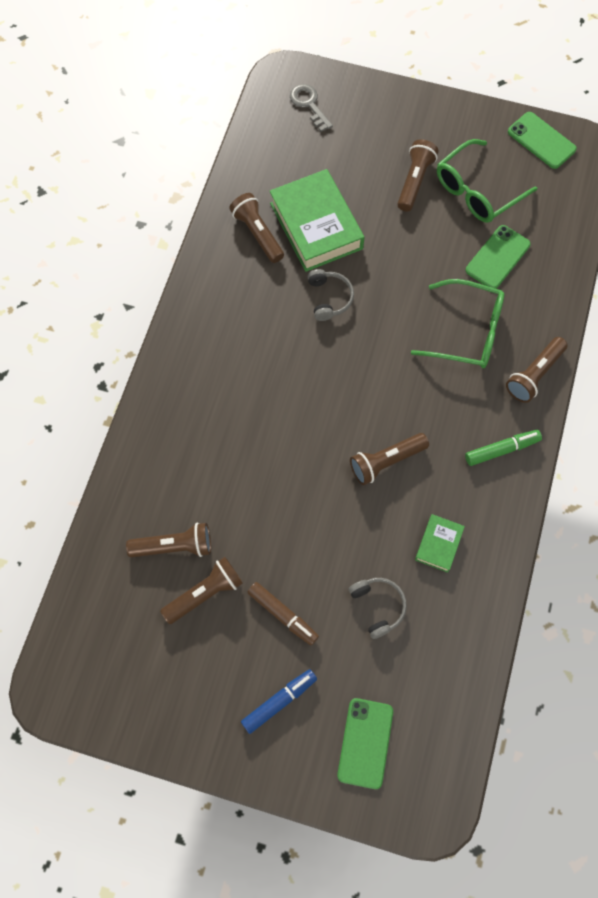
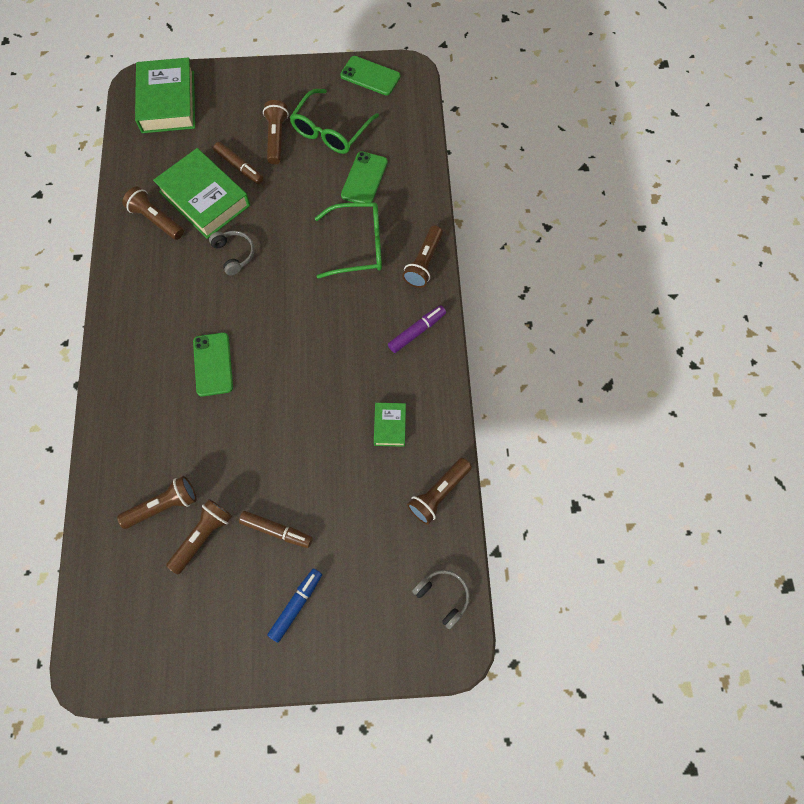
camera: 20 degrees left, 0 degrees up
grey key [290,84,333,132] -> green book [135,57,195,133]
green phone [337,698,393,789] -> green phone moved to [193,332,233,397]
grey headphones [349,578,407,639] -> grey headphones moved to [412,570,470,629]
brown flashlight [350,433,429,485] -> brown flashlight moved to [407,458,472,525]
green marker [465,430,542,466] -> purple marker [388,305,446,353]
none -> brown marker [213,142,263,184]

